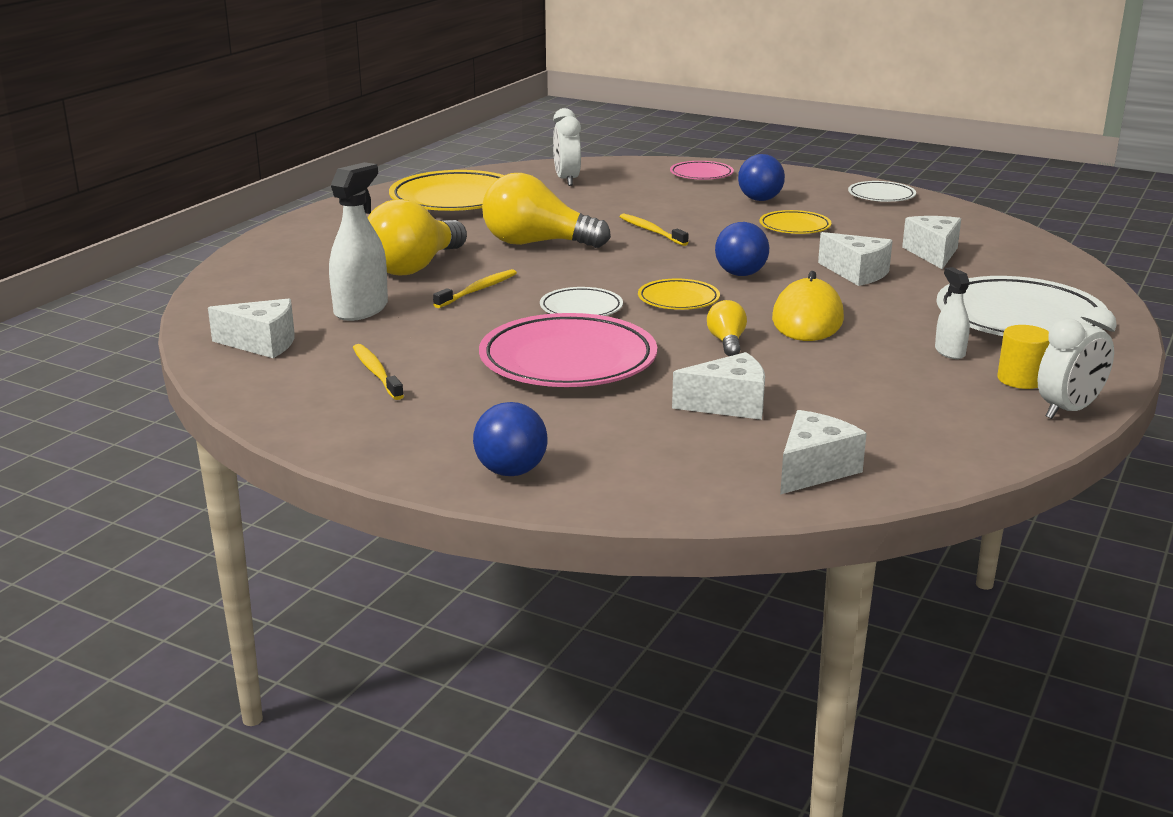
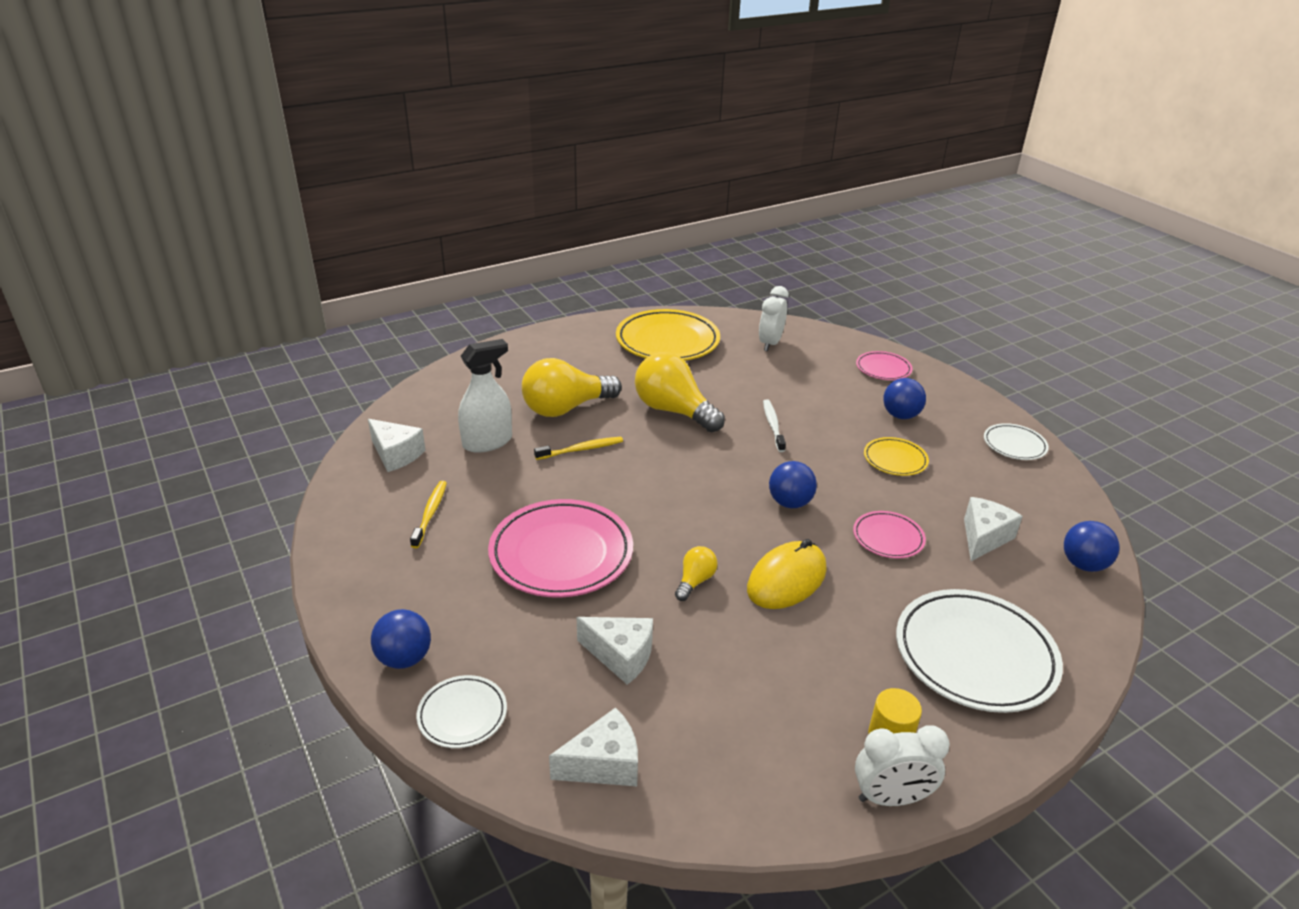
camera: 30 degrees right, 10 degrees up
white plate [540,287,623,316] -> white plate moved to [416,675,507,748]
yellow toothbrush [620,214,689,246] -> white toothbrush [763,399,786,452]
yellow plate [638,279,720,310] -> none
white cheese [818,232,893,286] -> pink plate [853,511,926,558]
white spray bottle [935,267,970,359] -> none
none -> blue ball [1064,521,1120,572]

